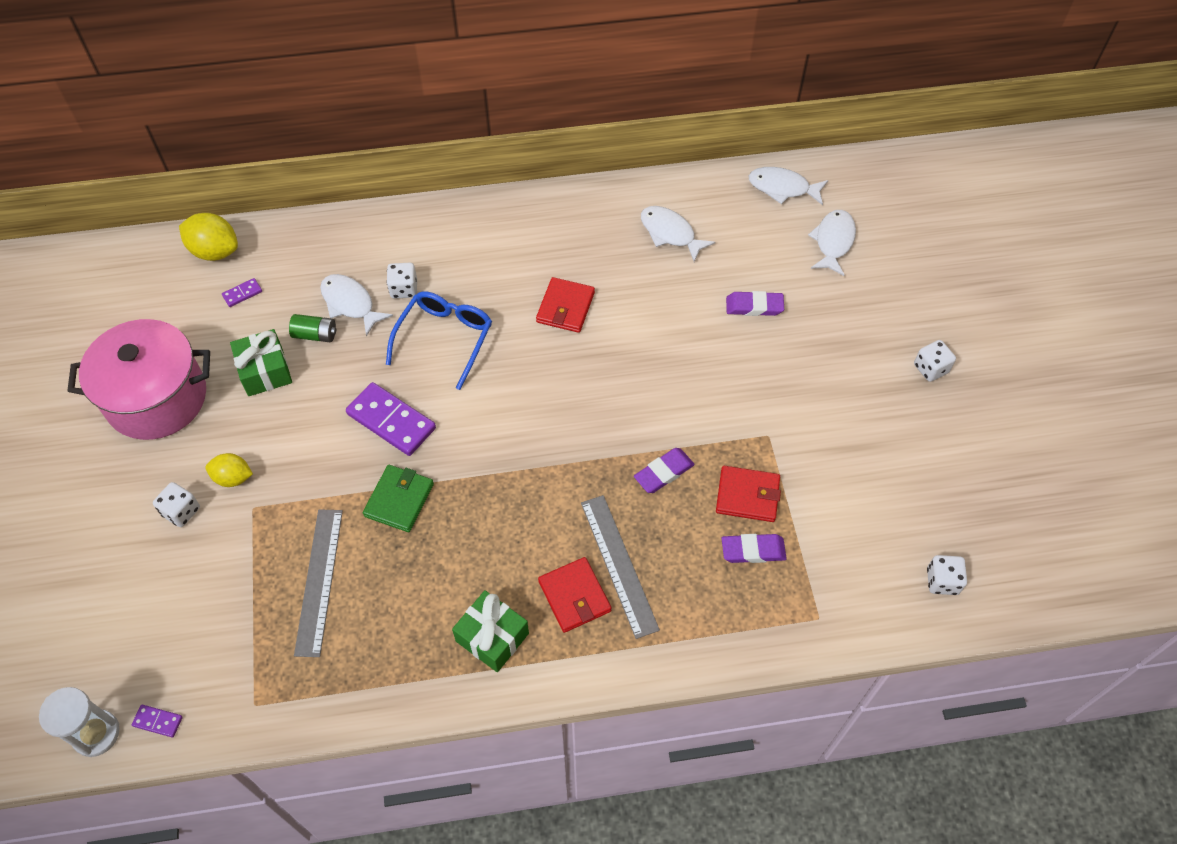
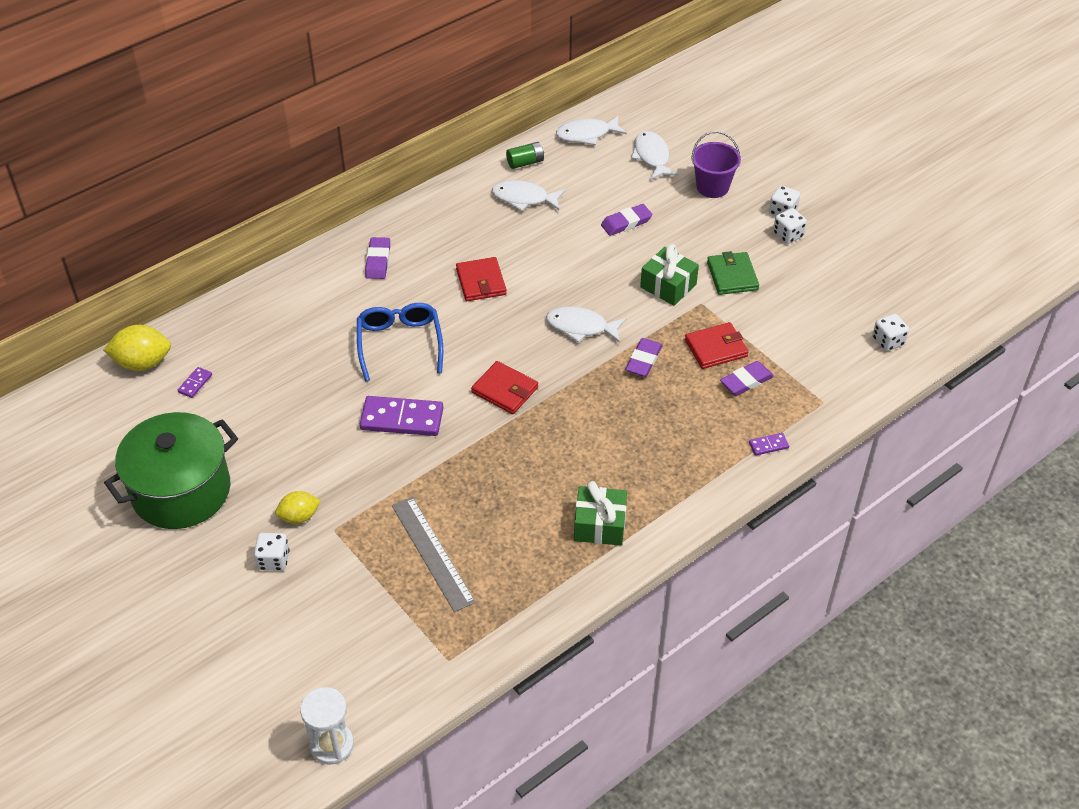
camera: 30 degrees left, 10 degrees down
pink pot [67,319,210,440] -> green pot [104,412,238,529]
purple domino [132,705,183,737] -> purple domino moved to [749,433,789,456]
green gift [230,329,292,396] -> green gift moved to [640,244,699,306]
green battery [289,314,336,342] -> green battery moved to [506,142,544,169]
white fish [320,274,393,336] -> white fish moved to [546,306,626,343]
green wallet [363,465,434,532] -> green wallet moved to [707,251,759,295]
white dice [387,263,417,299] -> white dice moved to [773,208,807,244]
red wallet [538,557,612,633] -> red wallet moved to [471,361,538,414]
grey ruler [581,495,660,639] -> none
none -> purple eraser [365,237,390,279]
none -> purple bucket [691,131,741,198]

